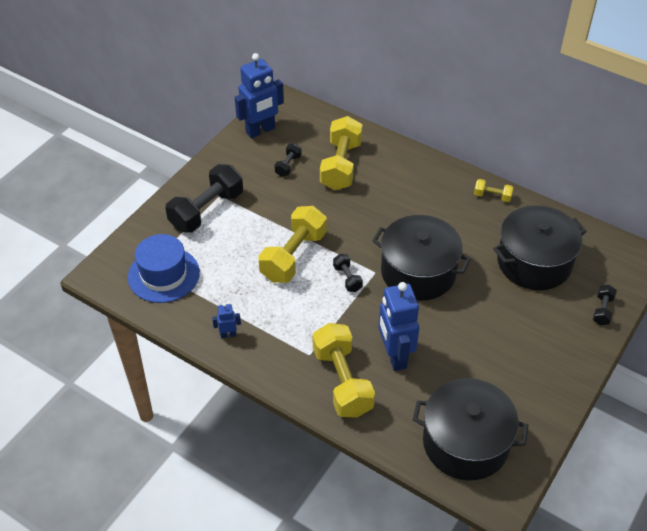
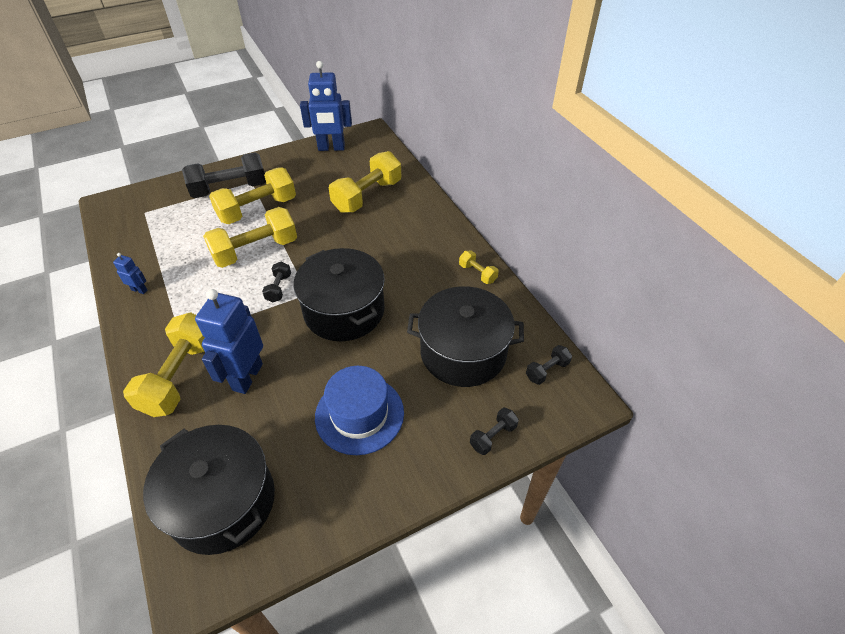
camera: 30 degrees right, 0 degrees up
blue hat [128,234,200,303] -> blue hat moved to [315,366,404,455]
black dumbbell [274,143,302,176] -> black dumbbell moved to [526,345,572,385]
none -> yellow dumbbell [209,168,296,224]

